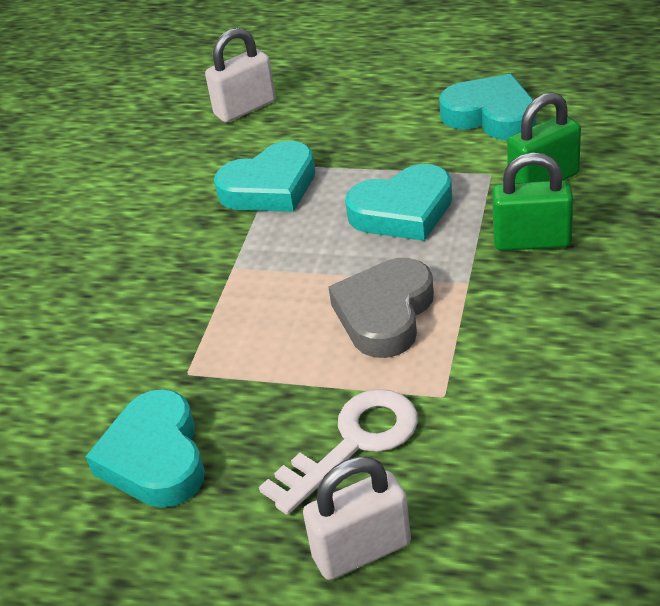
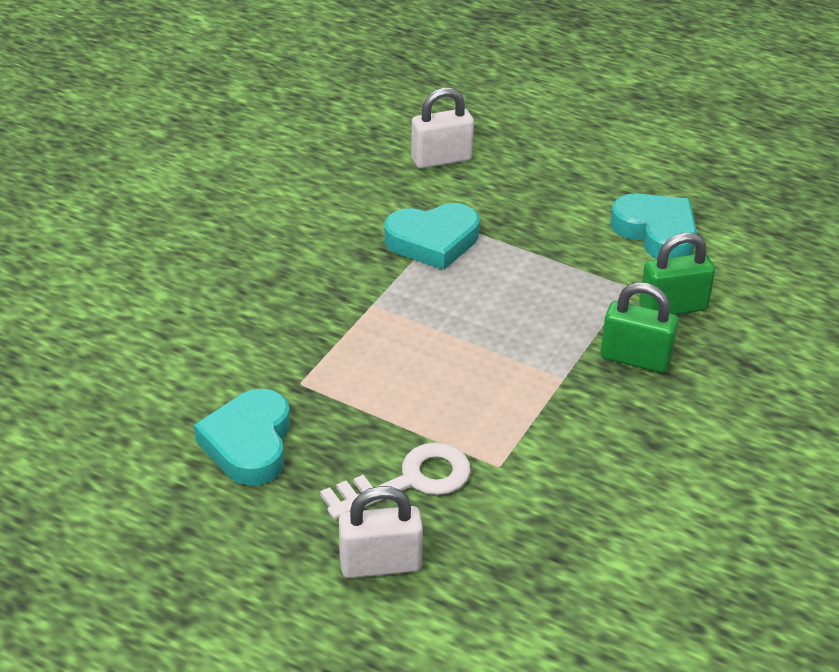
camera: 10 degrees right, 0 degrees up
grey heart [329,258,434,358] -> none
turquoise heart [345,164,452,241] -> none

